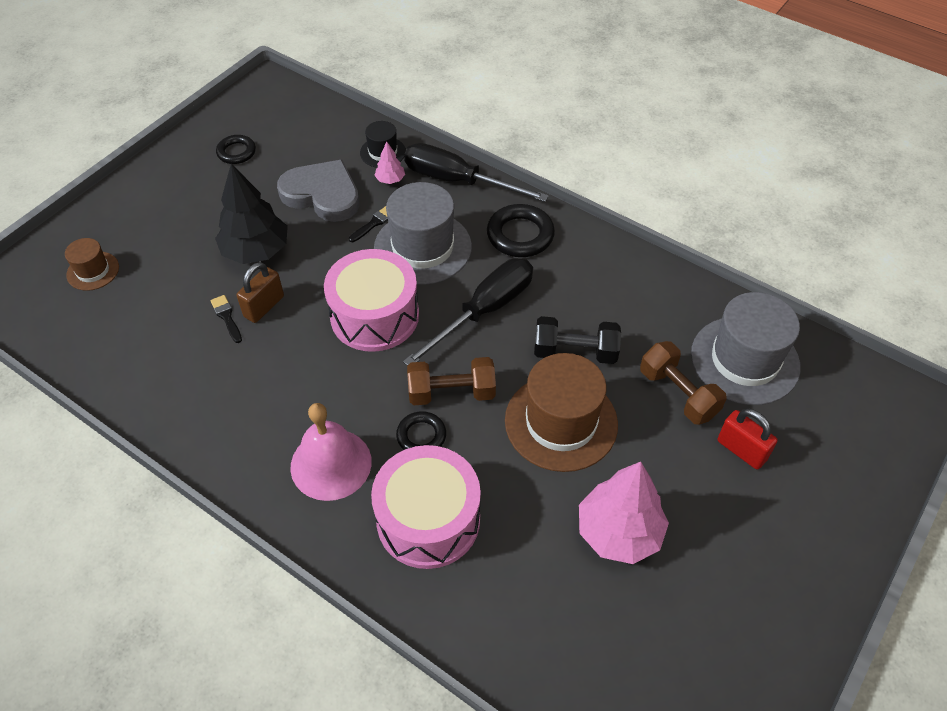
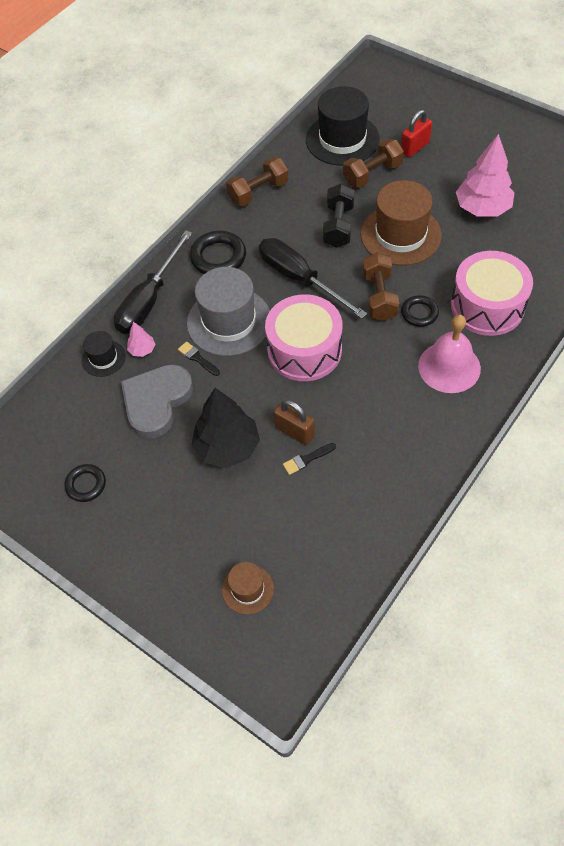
camera: 85 degrees left, 5 degrees up
grey hat [691,292,800,405] -> black hat [306,86,380,166]
none -> brown dumbbell [226,157,288,206]

